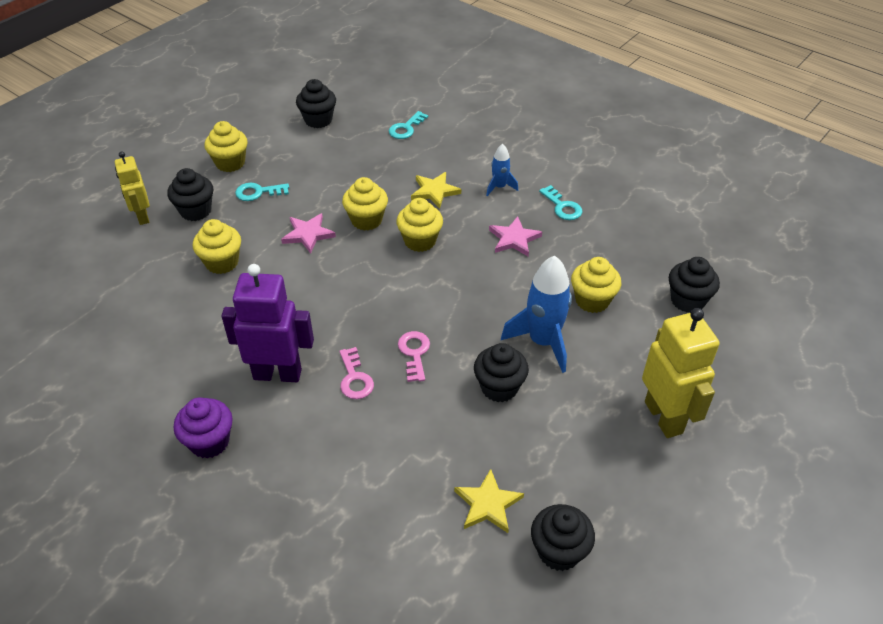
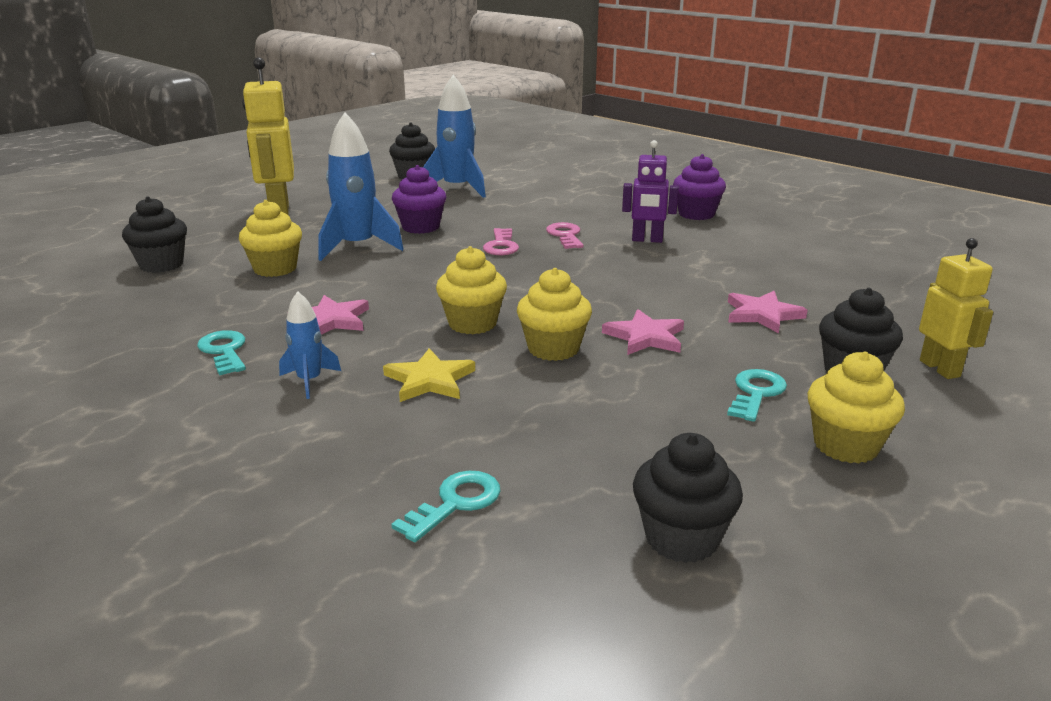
camera: 175 degrees left, 20 degrees down
yellow cupcake [193,219,241,274] -> pink star [728,291,808,333]
purple robot [221,264,314,382] -> purple robot [622,140,679,243], size x0.62
turquoise key [235,183,289,201] -> turquoise key turned 60 degrees counterclockwise [727,369,787,422]
yellow star [454,469,524,533] -> blue rocket [423,75,486,198]
black cupcake [474,343,529,402] -> purple cupcake [392,165,446,234]

